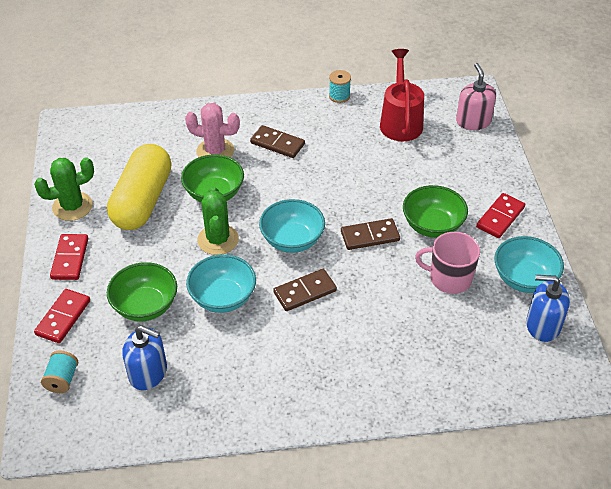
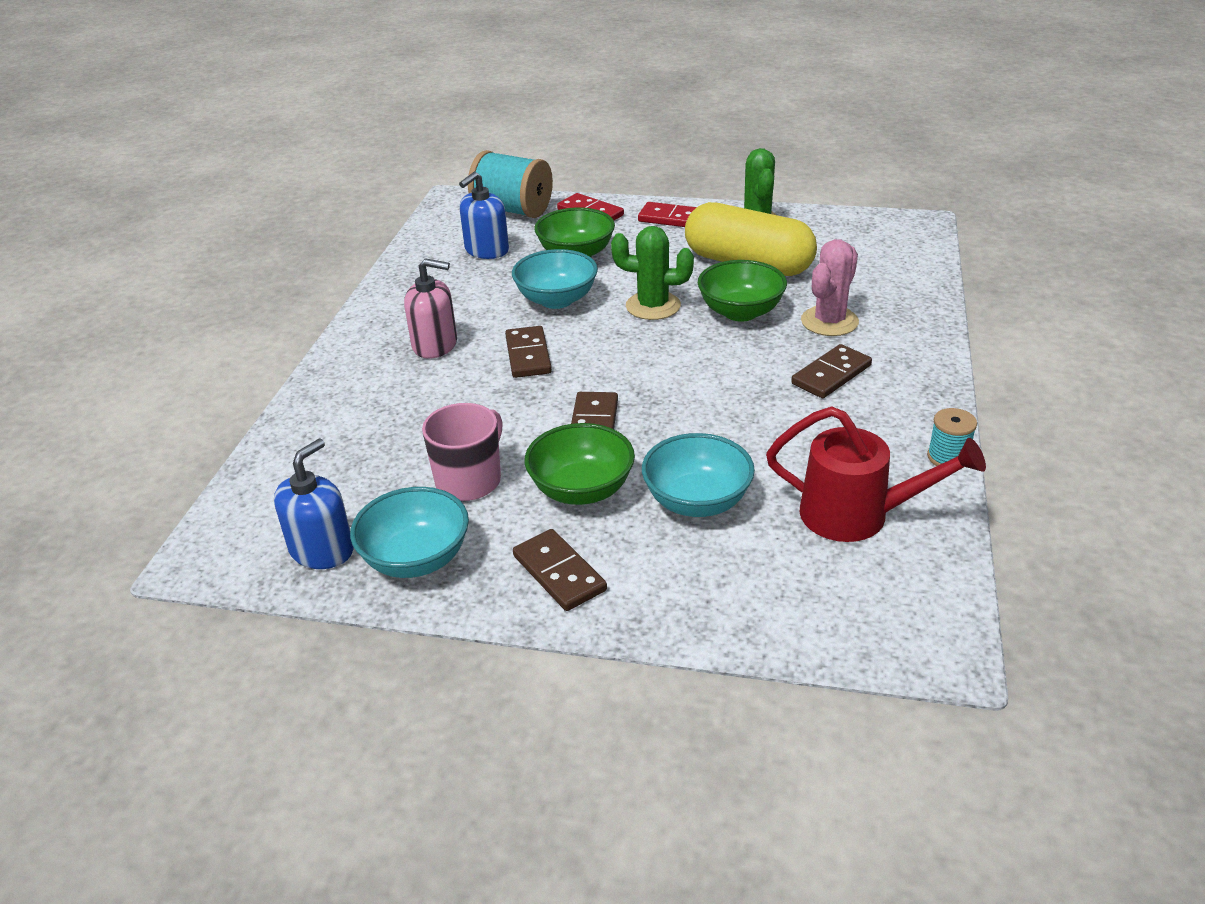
camera: 110 degrees right, 10 degrees down
turquoise spool [41,351,78,393] -> turquoise spool [468,150,553,218], size x2.00
turquoise bowl [259,199,325,253] -> turquoise bowl moved to [642,433,755,517]
pink soap dispenser [456,63,496,130] -> pink soap dispenser moved to [404,258,457,359]
red domino [476,193,525,238] -> brown domino [513,529,607,611]

